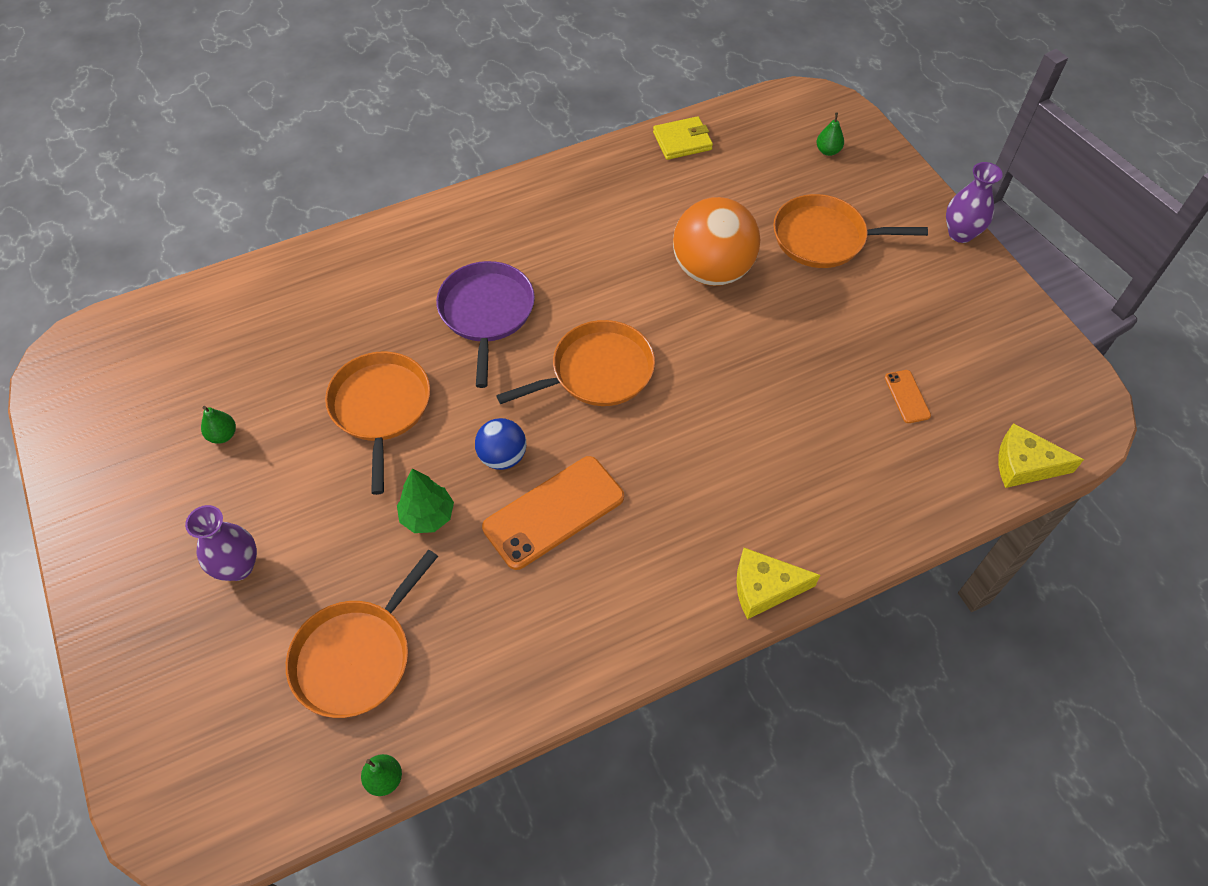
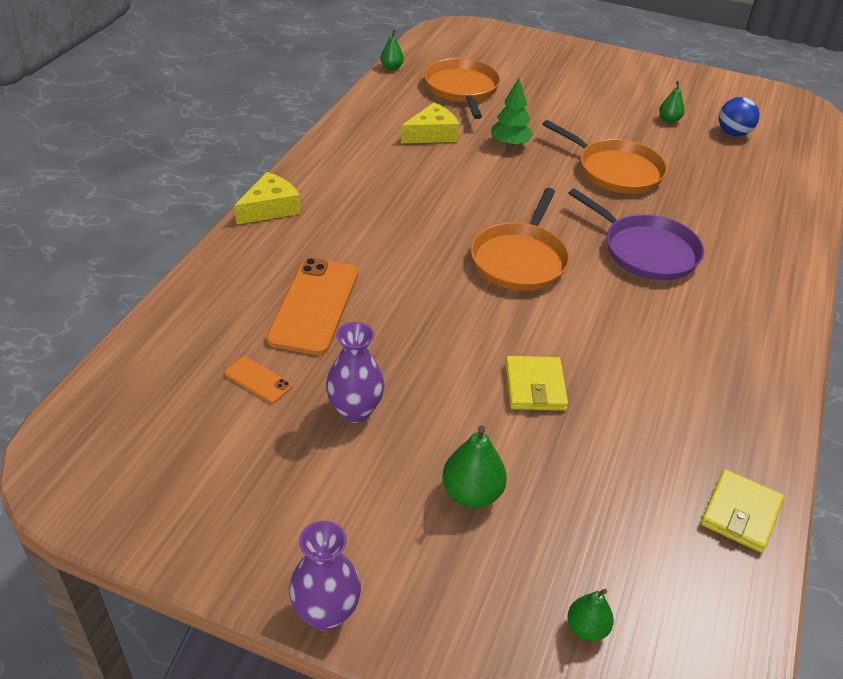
camera: 135 degrees right, 15 degrees down
purple vase [185,505,257,581] -> purple vase moved to [326,322,384,423]
blue ball [475,418,526,470] -> blue ball moved to [719,97,759,136]
orange phone [482,456,624,570] -> orange phone moved to [266,258,358,355]
orange ball [673,197,760,286] -> yellow wallet [505,356,568,411]
orange pan [773,194,928,268] -> green pear [442,425,507,508]
yellow cheese [998,423,1084,488] -> yellow cheese moved to [401,103,459,143]

